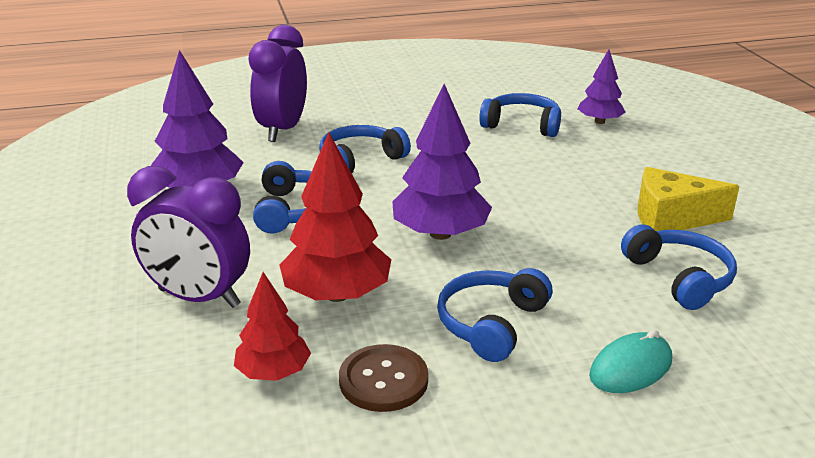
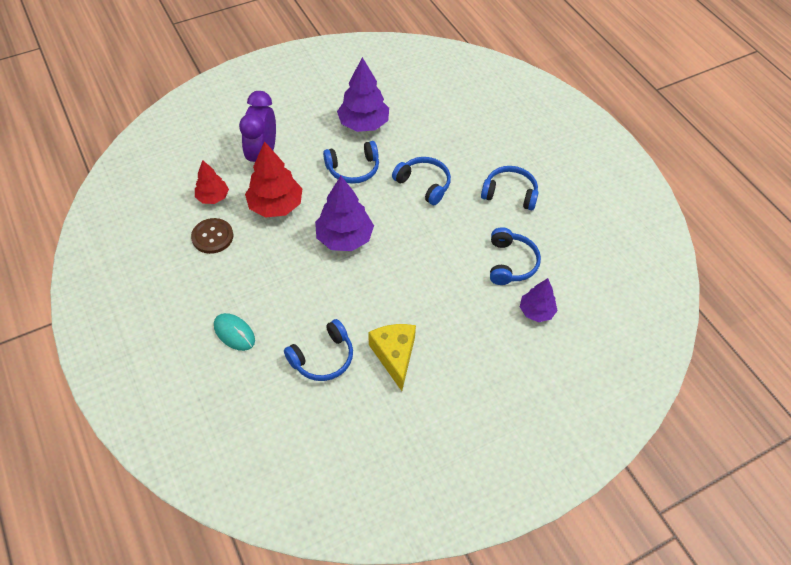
camera: 75 degrees right, 25 degrees up
purple clock [248,25,307,142] -> none
blue headphones [437,268,552,362] -> blue headphones moved to [481,166,539,210]

